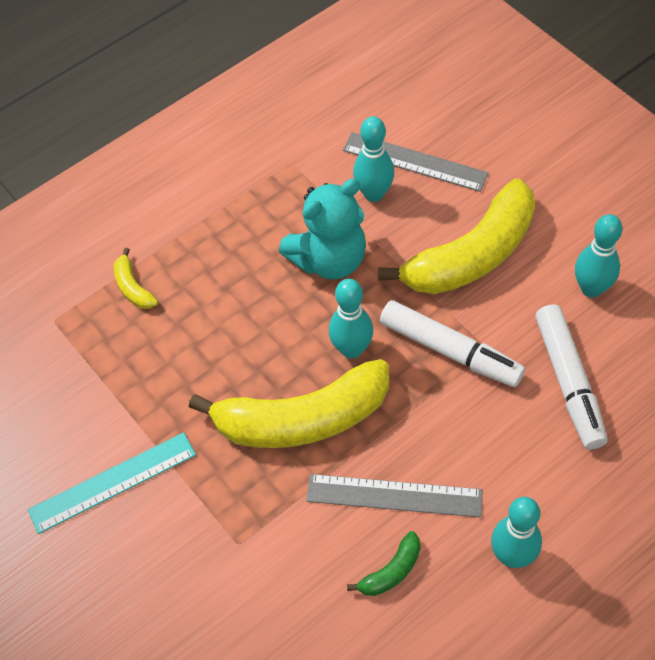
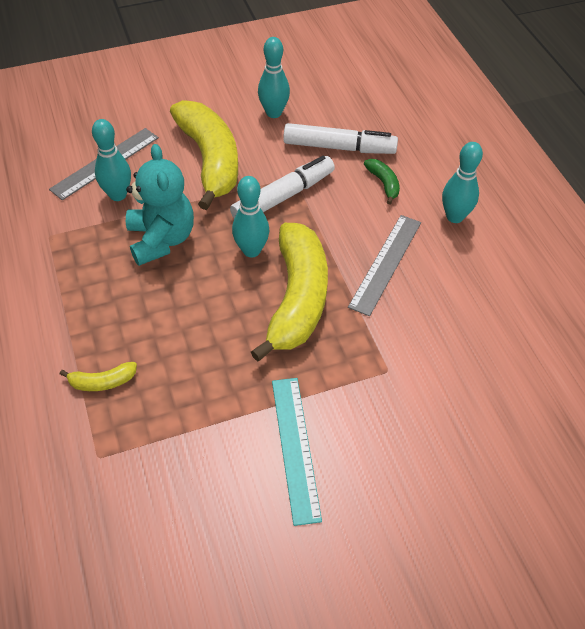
camera: 75 degrees left, 5 degrees down
green banana [347,531,420,596] -> green banana moved to [364,159,400,204]

